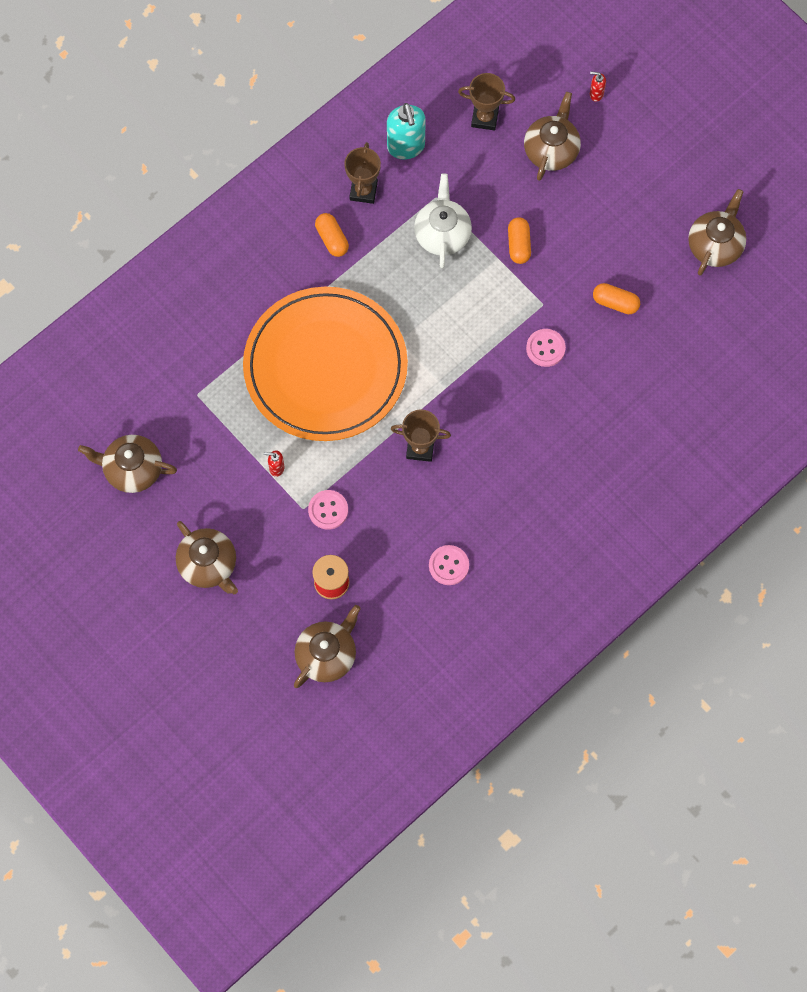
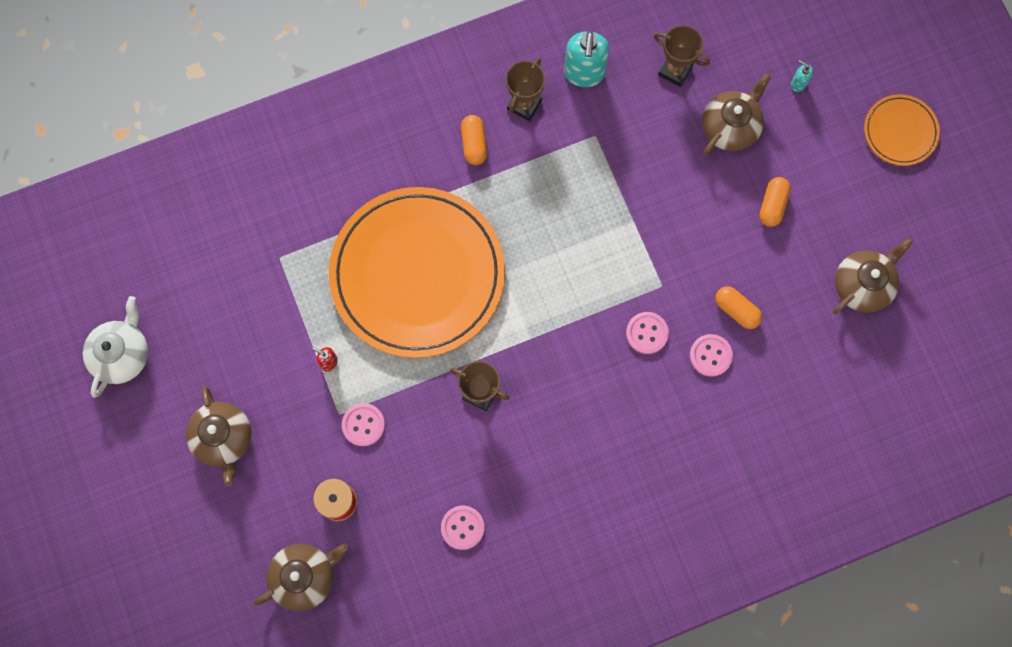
camera: 20 degrees right, 5 degrees up
brown teapot [78,435,177,493] -> none
white teapot [414,173,472,268] -> white teapot moved to [83,296,148,398]
orange capsule [508,217,531,264] -> orange capsule moved to [760,177,791,227]
red soap dispenser [590,71,606,102] -> turquoise soap dispenser [791,60,813,92]
none -> pink button [690,334,733,377]
none -> orange plate [864,94,940,166]

